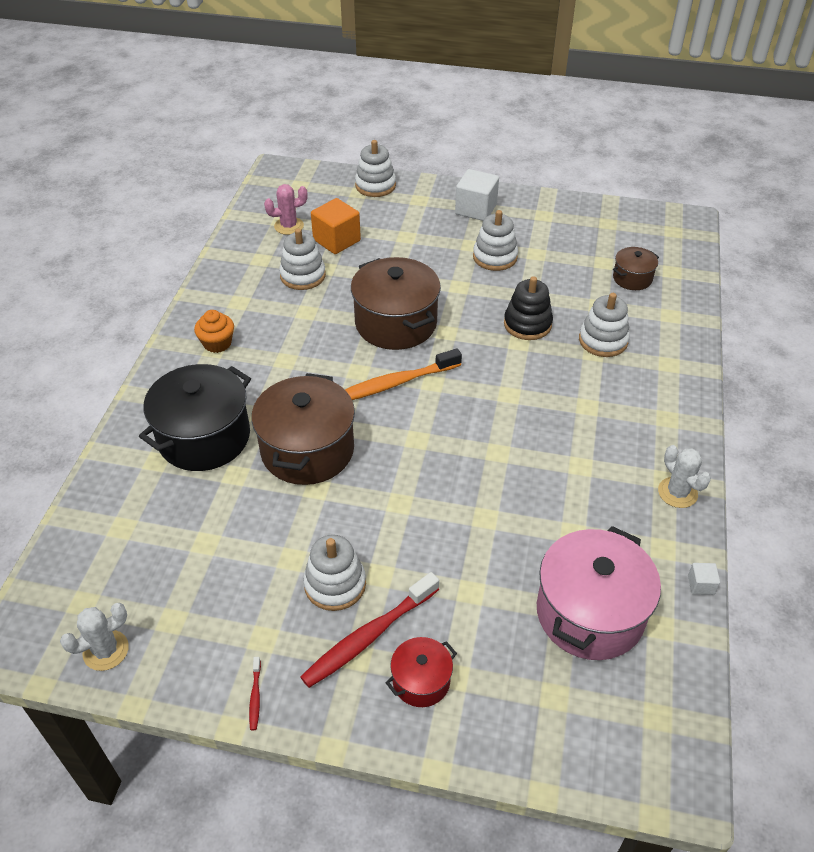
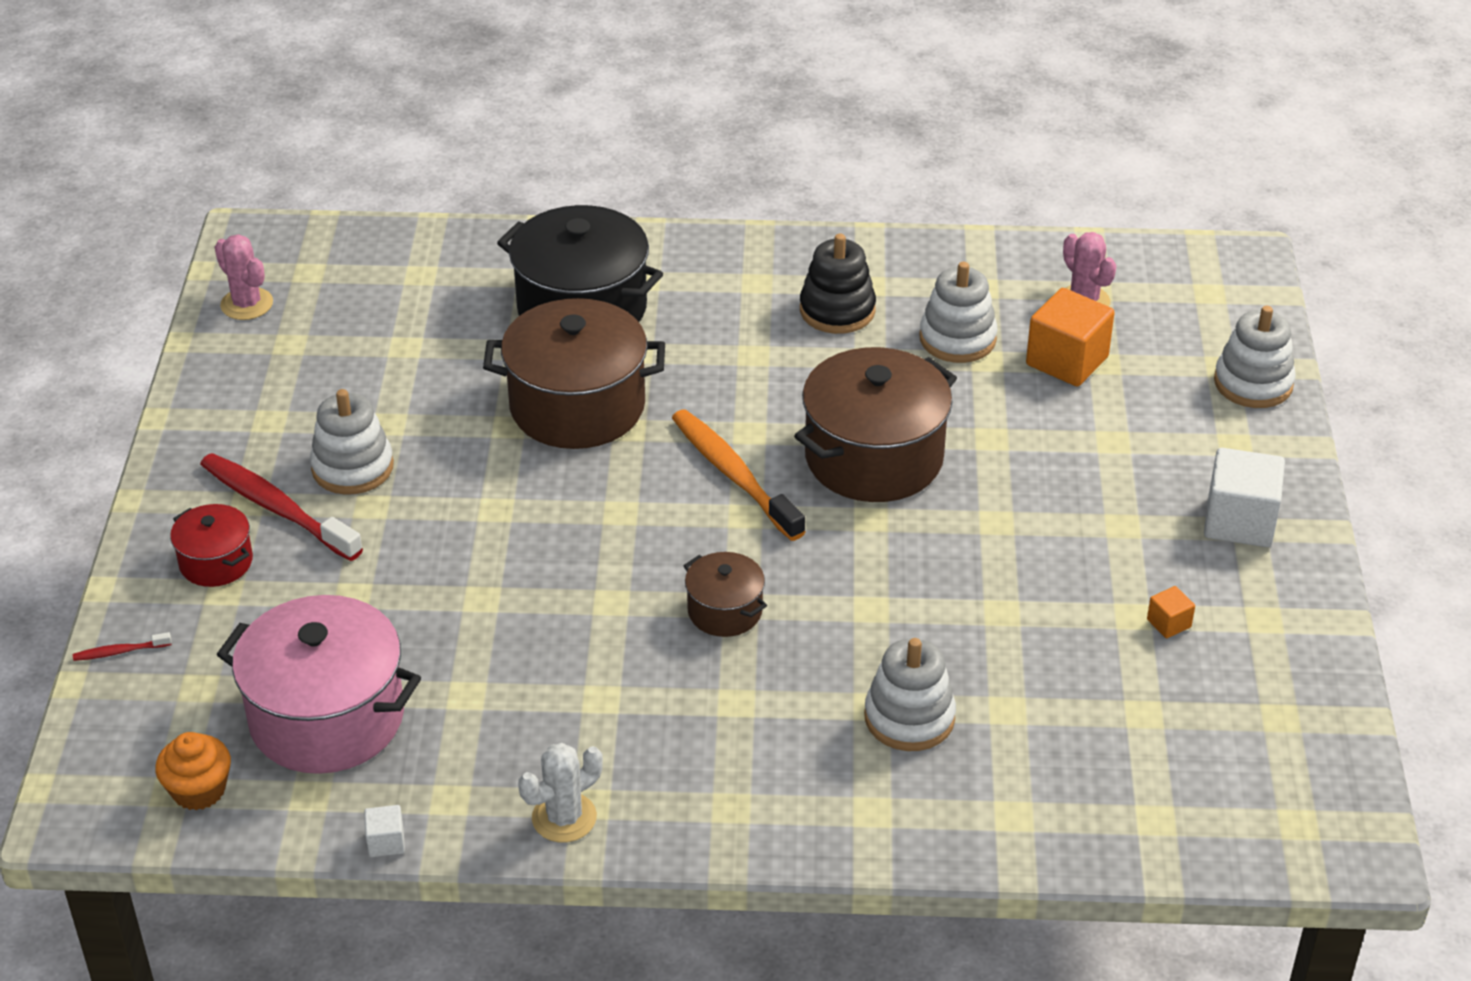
camera: 80 degrees right, 5 degrees down
white cactus [60,603,129,671] -> pink cactus [215,234,273,320]
orange cupcake [194,310,234,353] -> orange cupcake moved to [155,732,231,810]
red toothbrush [249,657,261,730] -> red toothbrush moved to [73,632,172,661]
white stacking toy [473,210,518,271] -> none
black stacking toy [504,276,553,340] -> black stacking toy moved to [800,234,876,334]
brown pot [613,247,659,290] -> brown pot moved to [684,552,767,637]
none -> orange cube [1147,586,1195,638]

